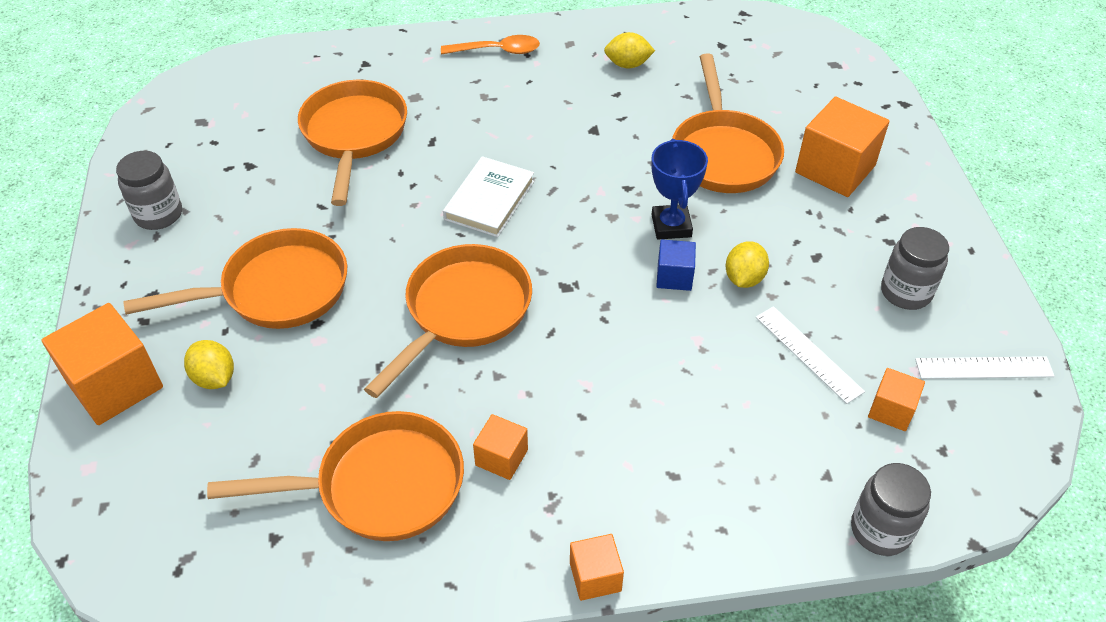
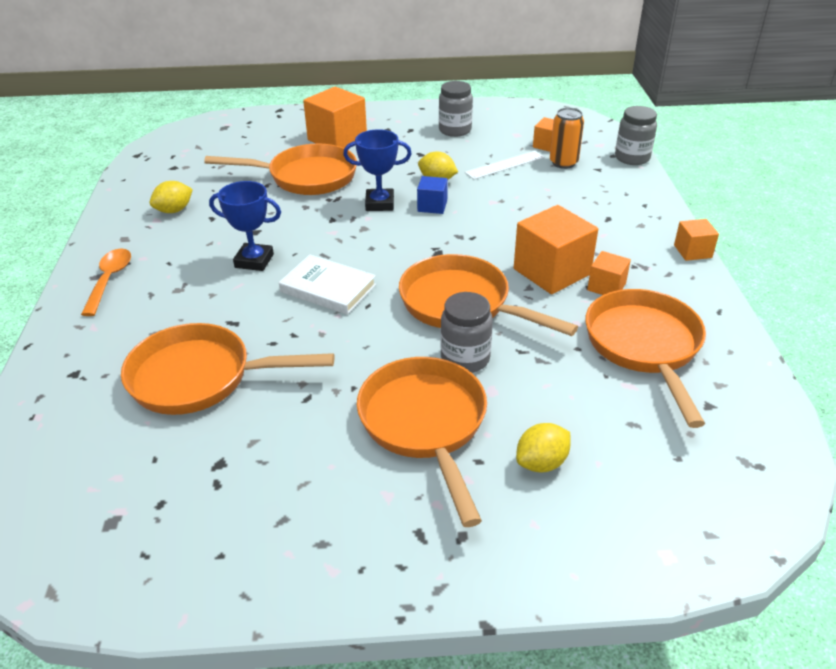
camera: 85 degrees left, 10 degrees down
orange cube [41,303,163,425] -> orange cube moved to [514,205,598,294]
grey jar [116,151,182,230] -> grey jar moved to [441,292,493,373]
yellow lemon [604,32,655,68] -> yellow lemon turned 45 degrees clockwise [150,181,193,213]
white ruler [915,356,1055,379] -> none
none -> blue trophy [209,181,281,271]
none -> orange can [550,108,584,169]

